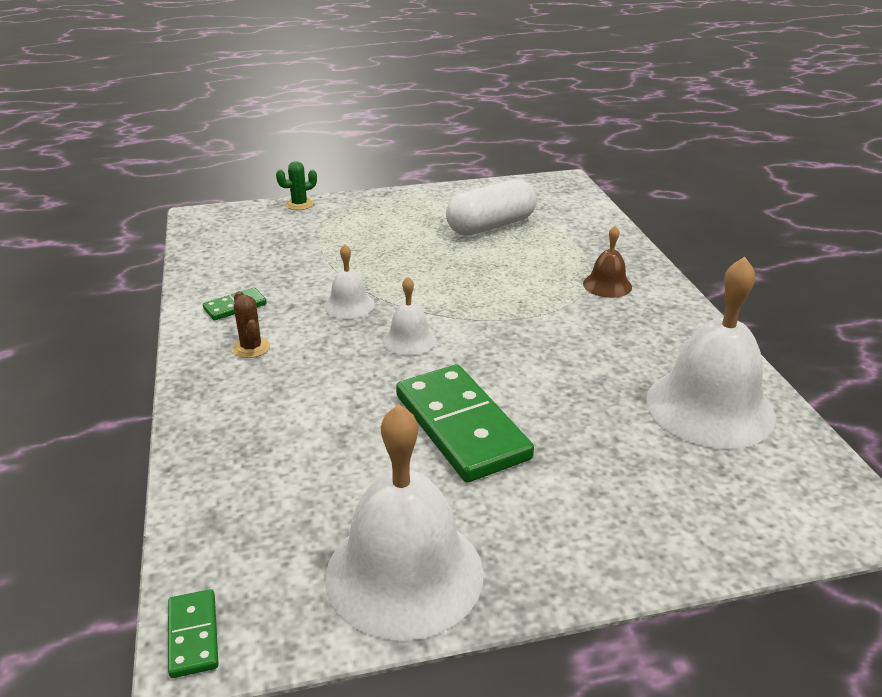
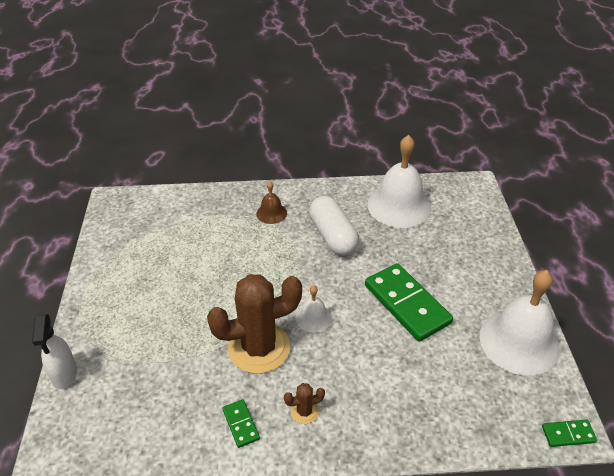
camera: 80 degrees left, 10 degrees up
green cactus [276,161,317,210] -> white spray bottle [32,314,77,389]
white bell [324,244,374,319] -> brown cactus [207,274,302,374]
green domino [396,364,534,482] -> green domino turned 75 degrees clockwise [365,263,453,342]
white capsule [446,179,537,235] -> white capsule moved to [309,196,359,255]

